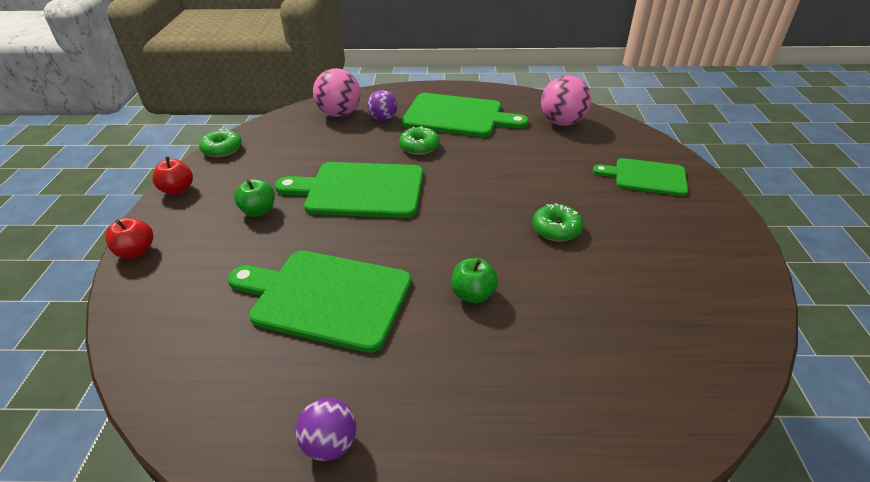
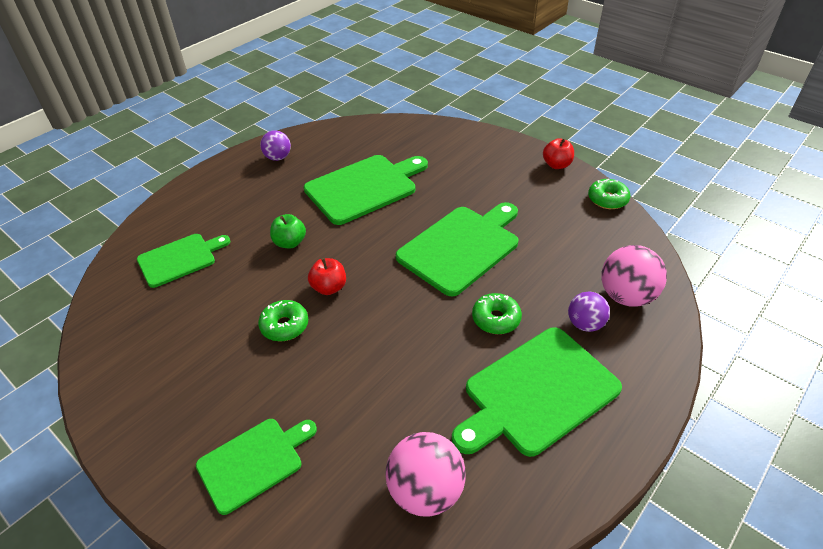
camera: 130 degrees right, 5 degrees up
red apple [105,218,153,259] -> red apple moved to [308,258,346,295]
green apple [234,179,275,217] -> none
none -> green cutting board [137,234,231,288]

